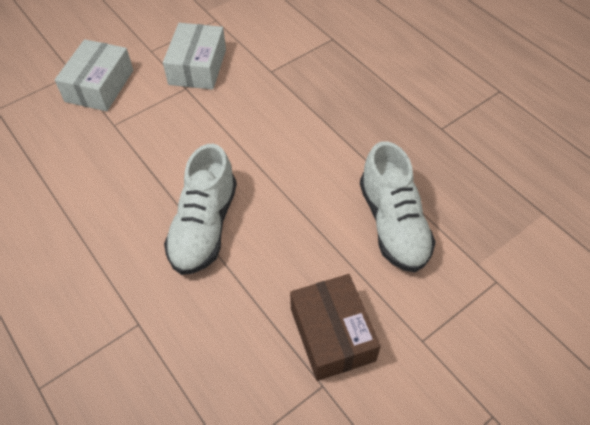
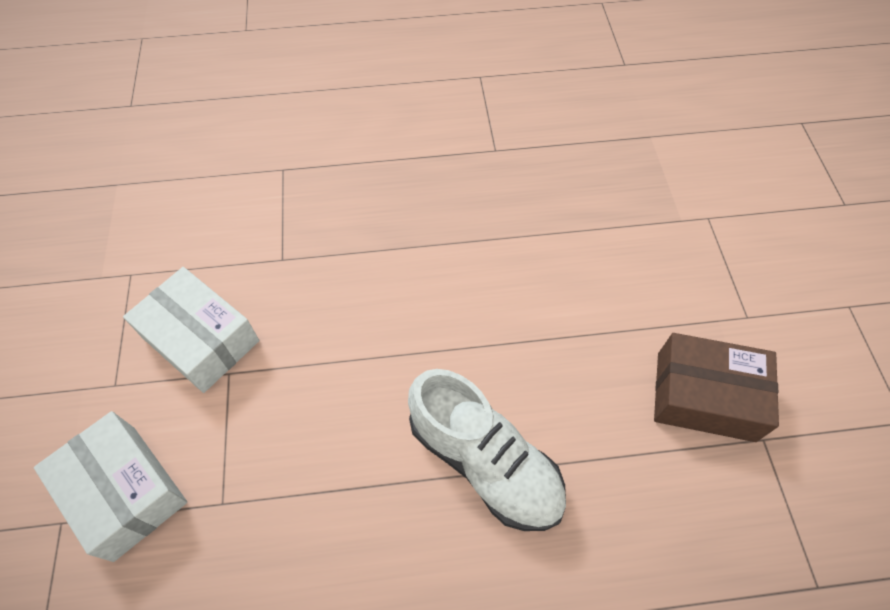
camera: 60 degrees left, 5 degrees up
white shoe [360,141,436,272] -> none

